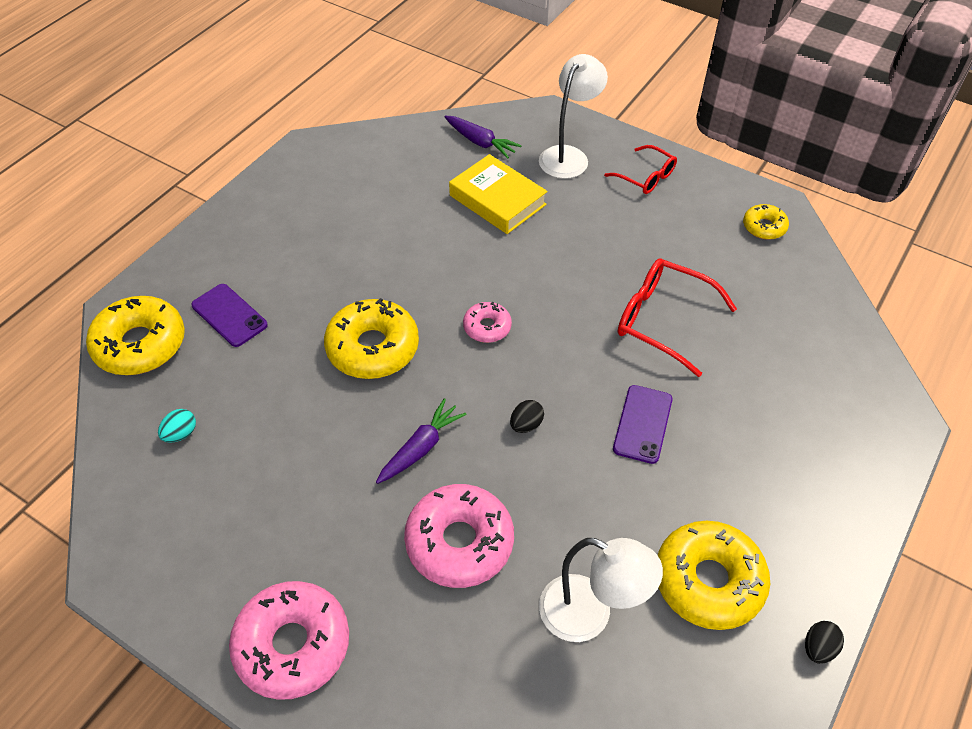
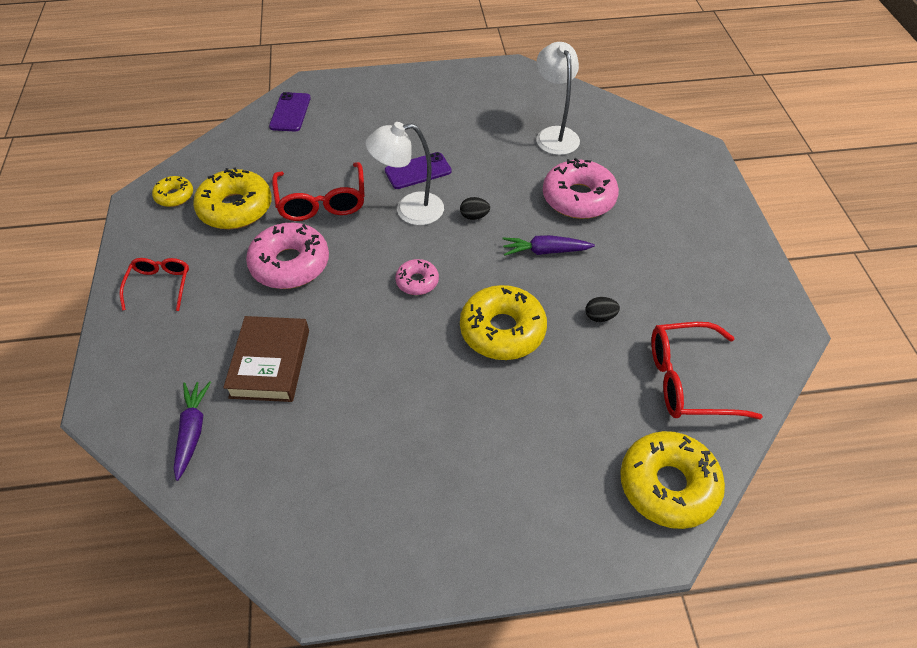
camera: 130 degrees left, 0 degrees up
turquoise egg [158,409,196,443] -> red glasses [651,322,763,419]
purple phone [191,284,268,347] -> purple phone moved to [269,92,311,132]
pink donut [229,581,349,700] -> pink donut moved to [246,223,329,289]
yellow book [449,154,548,234] -> brown book [223,316,309,402]
white lamp [539,54,608,179] -> white lamp moved to [366,122,444,225]
yellow donut [658,521,770,630] -> yellow donut moved to [193,168,272,229]
black egg [805,621,844,664] -> black egg moved to [586,297,620,322]

